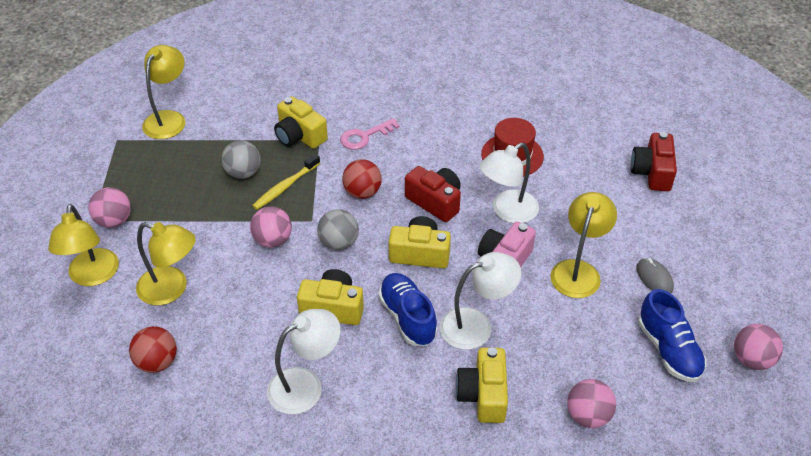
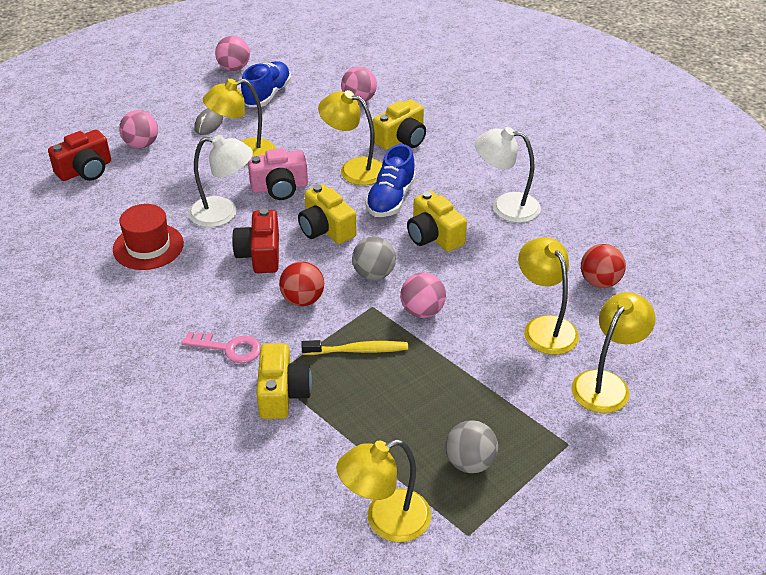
camera: 135 degrees left, 5 degrees down
pink ball [89,187,131,228] -> pink ball moved to [119,110,158,148]
grey ball [221,140,261,179] -> grey ball moved to [446,420,498,473]
white lamp [440,252,521,350] -> yellow lamp [318,90,382,185]

